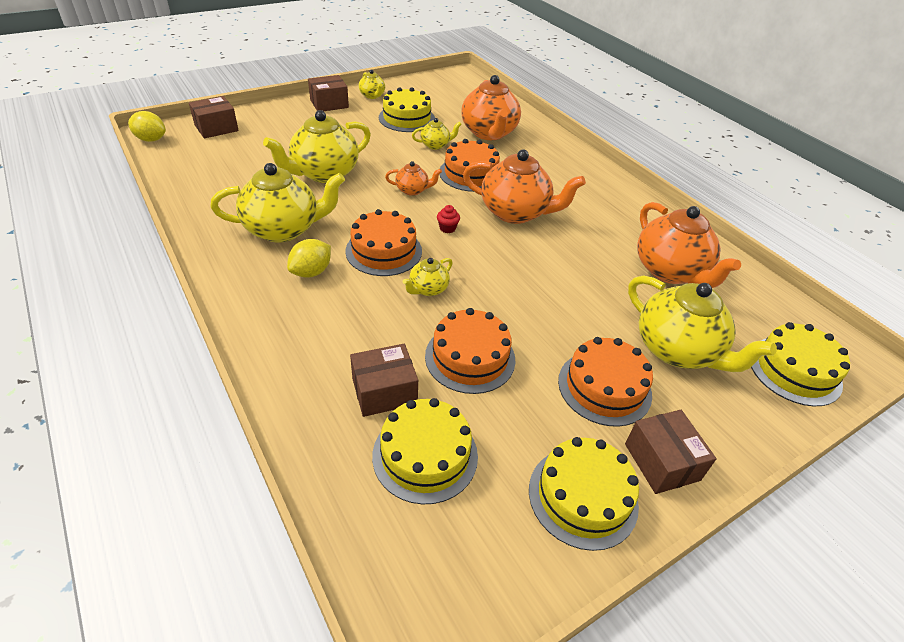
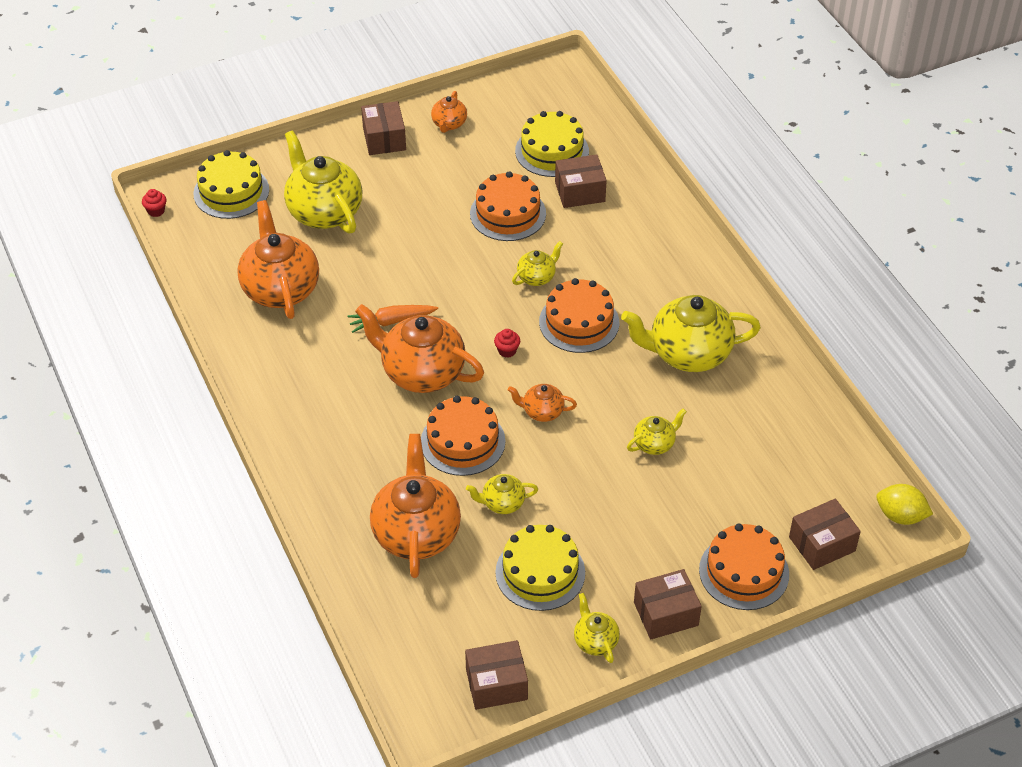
camera: 170 degrees left, 5 degrees up
yellow teapot [263,110,371,183] -> yellow teapot [627,408,687,455], size x0.48
yellow lemon [287,239,331,278] -> none
yellow cake [529,437,639,551] -> orange teapot [431,91,467,133]
orange cake [558,337,653,427] -> orange cake moved to [699,523,789,610]
none -> red cupcake [142,189,167,217]
none -> orange carrot [348,305,438,333]
none -> brown box [465,640,528,710]

